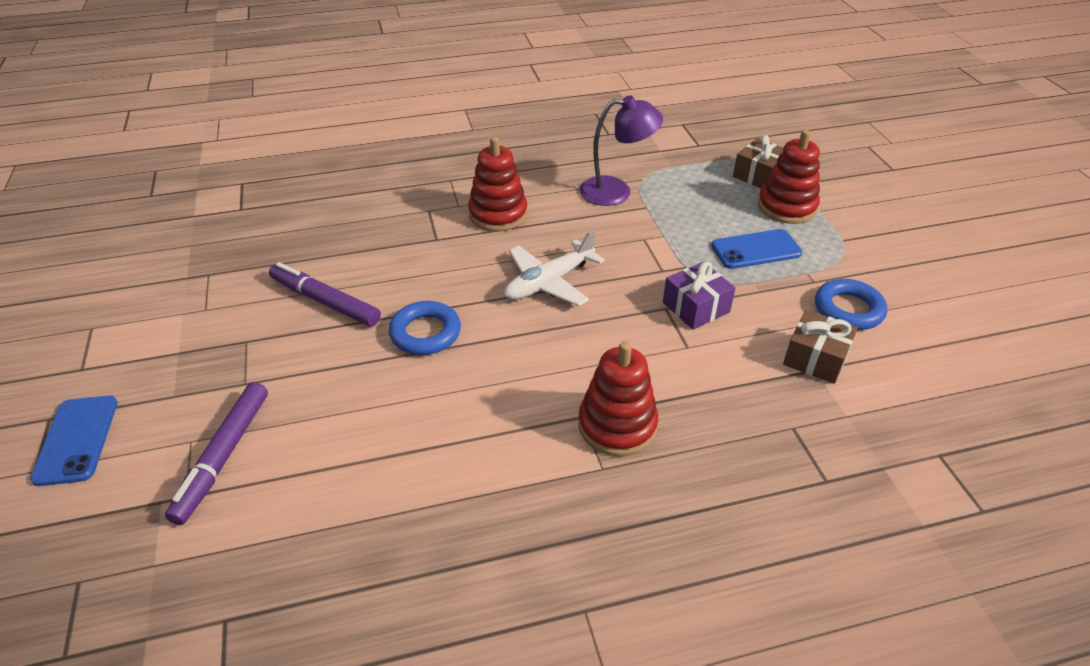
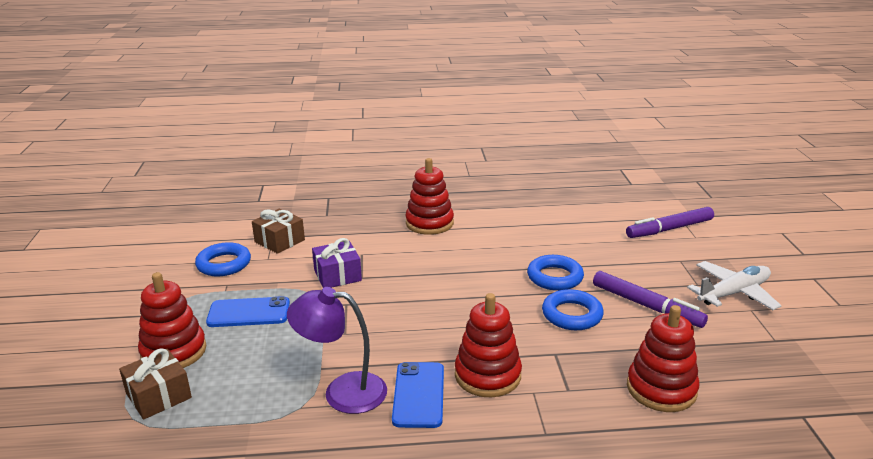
camera: 170 degrees left, 15 degrees down
blue phone [30,395,117,486] -> blue phone moved to [392,362,444,428]
purple marker [165,382,268,525] -> purple marker turned 135 degrees counterclockwise [626,207,714,238]
white plane [504,229,605,306] -> white plane moved to [687,261,781,310]
none -> blue ring [542,289,604,330]
none -> red stacking toy [627,305,700,412]

